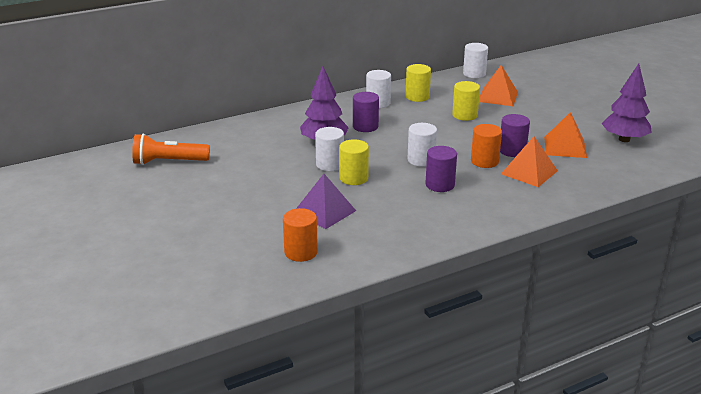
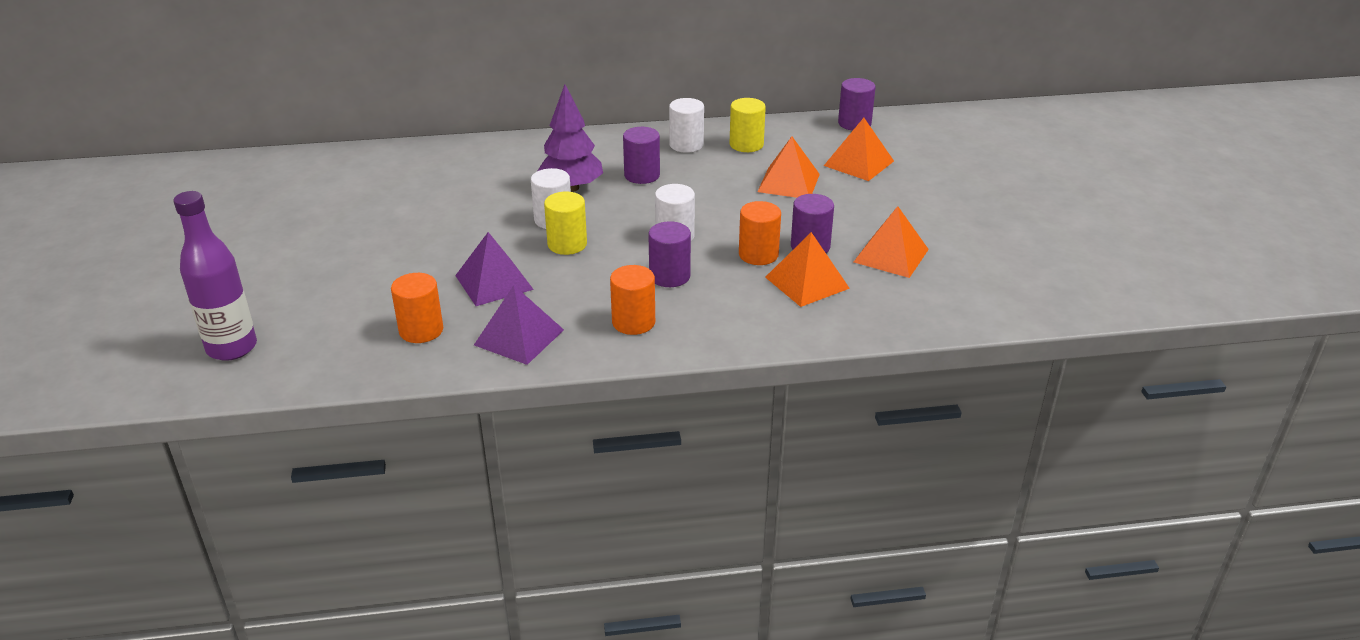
camera: 20 degrees right, 5 degrees up
orange flashlight [132,133,210,165] -> none
yellow cylinder [452,81,480,121] -> orange pyramid [757,137,820,198]
white cylinder [463,43,488,78] -> purple cylinder [838,78,876,131]
purple tree [601,64,652,142] -> none
none -> purple bottle [173,191,257,361]
none -> purple pyramid [474,285,564,365]
none -> orange cylinder [610,265,655,335]

